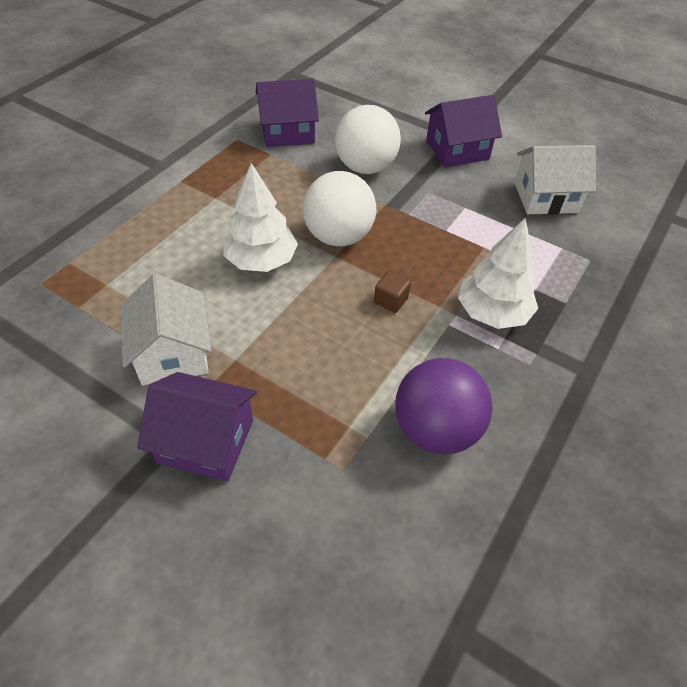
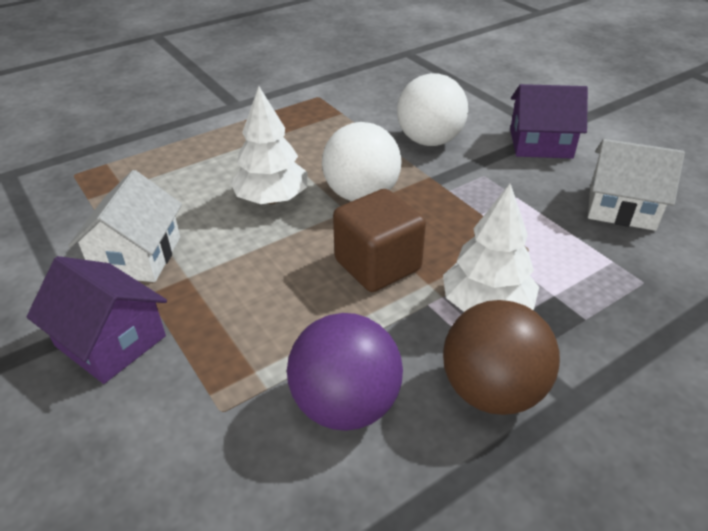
camera: 25 degrees right, 10 degrees down
purple house [256,79,319,147] -> none
brown cube [374,271,411,313] -> brown cube [333,189,426,292], size x2.18
none -> brown ball [443,300,560,415]

